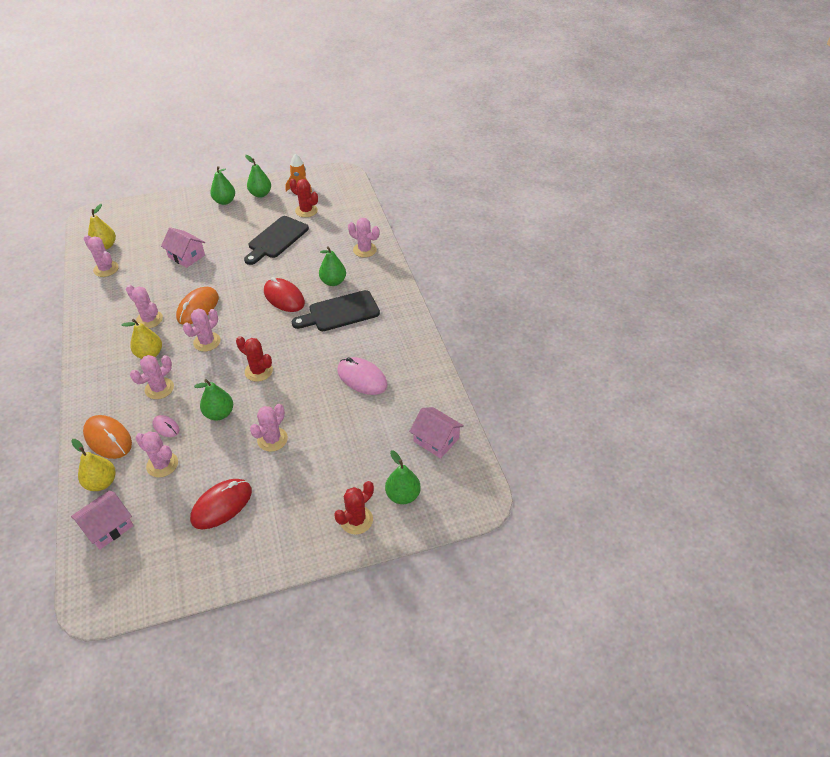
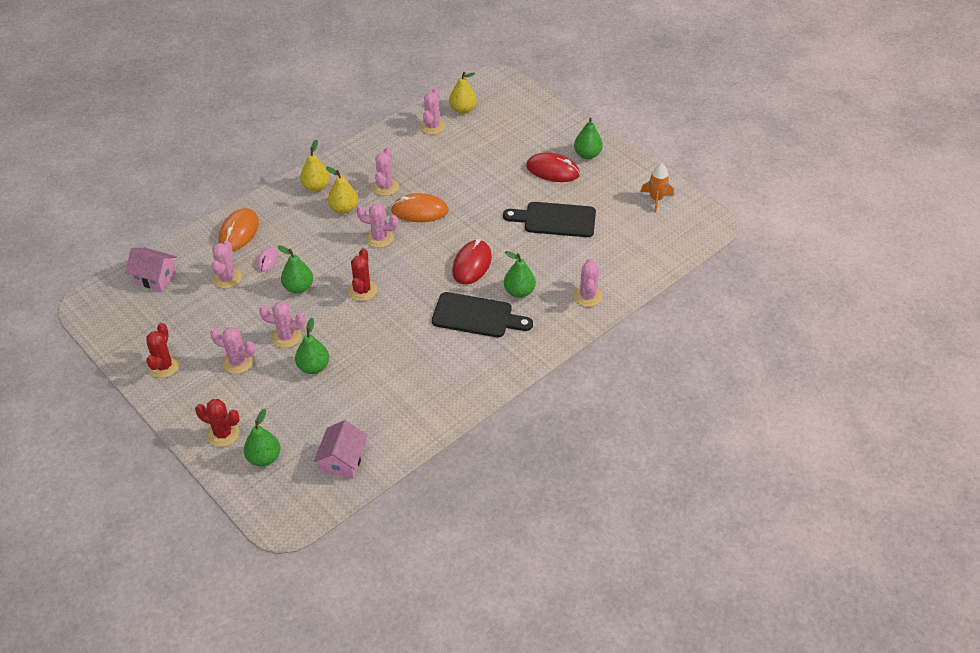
camera: 65 degrees right, 0 degrees up
yellow pear [71,439,116,491] -> yellow pear moved to [300,140,330,192]
pink cactus [130,355,174,399] -> pink cactus moved to [210,327,255,374]
pink house [161,227,205,268] -> none
red mouse [190,479,252,529] -> red mouse moved to [526,152,580,182]
green pear [245,155,271,198] -> green pear moved to [295,318,329,374]
red cactus [289,179,318,217] -> red cactus moved to [146,323,180,378]
black cutting board [292,290,380,331] -> black cutting board turned 150 degrees clockwise [432,292,533,337]
pink mouse [337,357,388,395] -> none

